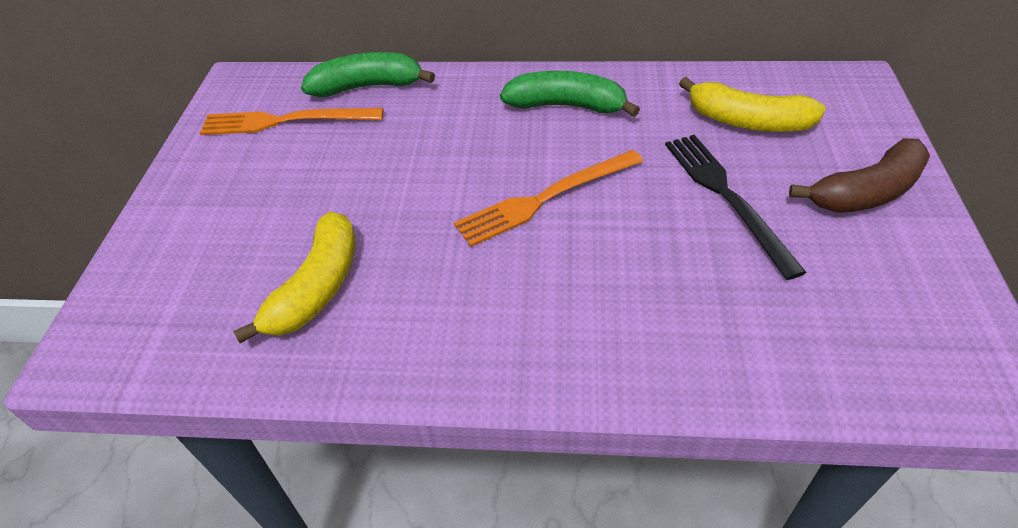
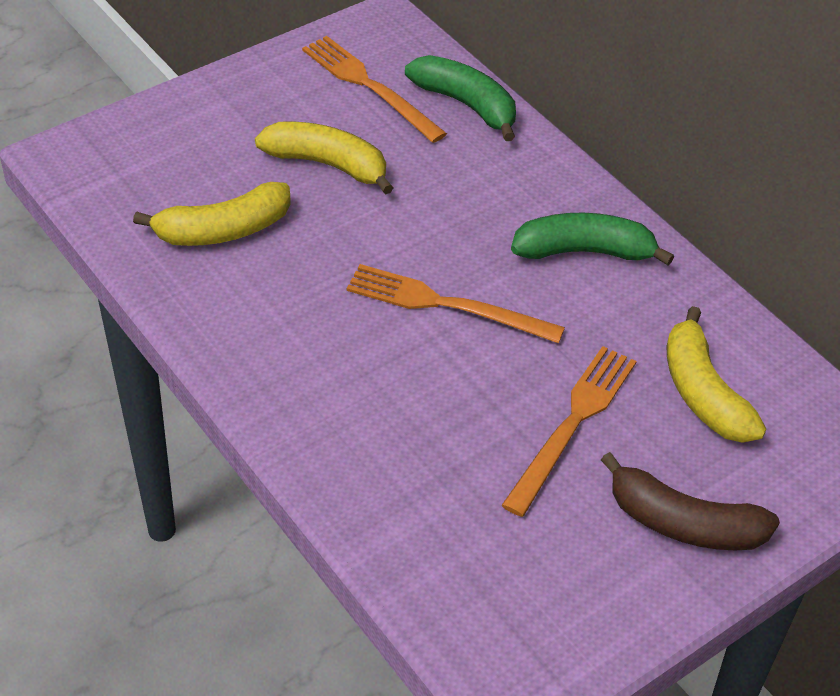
camera: 45 degrees right, 0 degrees up
green banana [500,71,640,117] -> green banana turned 60 degrees counterclockwise [511,213,674,265]
black fork [665,135,806,280] -> orange fork [501,346,637,517]
none -> yellow banana [255,121,394,195]

